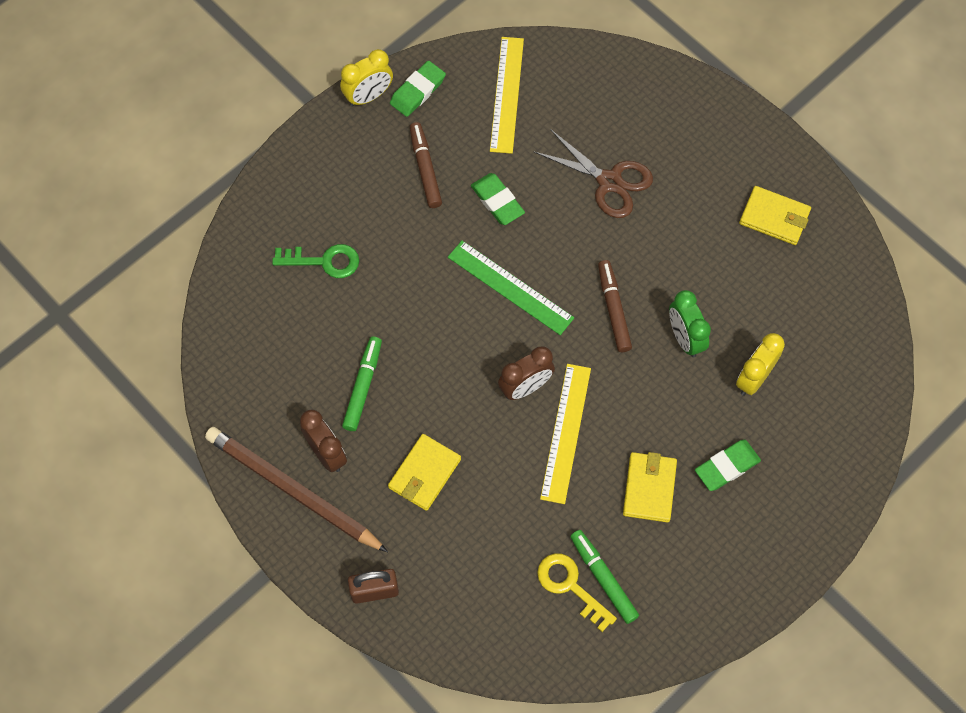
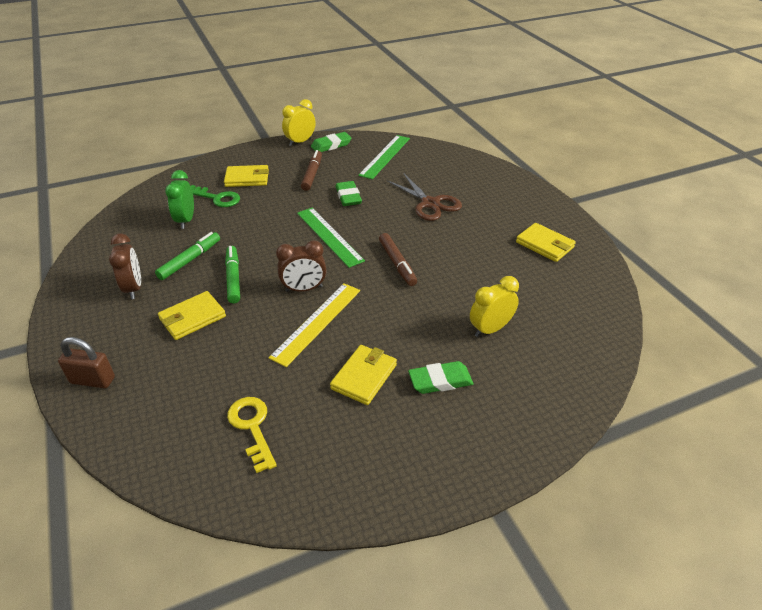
camera: 20 degrees right, 25 degrees down
brown pencil [205,427,388,552] -> none
yellow clock [340,49,393,107] -> yellow clock turned 150 degrees clockwise [282,99,316,146]
yellow ruler [490,37,524,154] -> green ruler [358,135,410,179]
green marker [570,530,639,624] -> green marker moved to [225,246,240,303]
brown marker [598,260,632,352] -> brown marker turned 150 degrees clockwise [379,233,417,286]
green clock [669,290,711,357] -> green clock moved to [165,170,194,229]
none -> yellow wallet [224,165,269,187]

